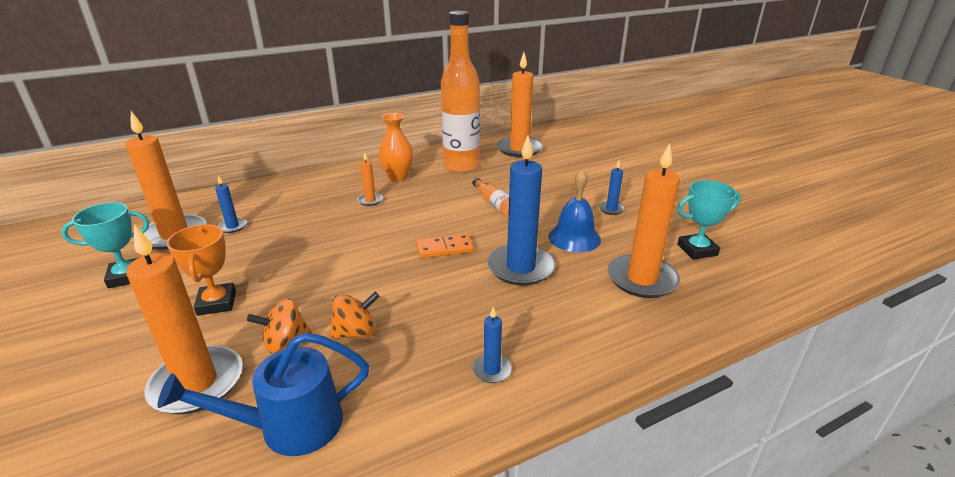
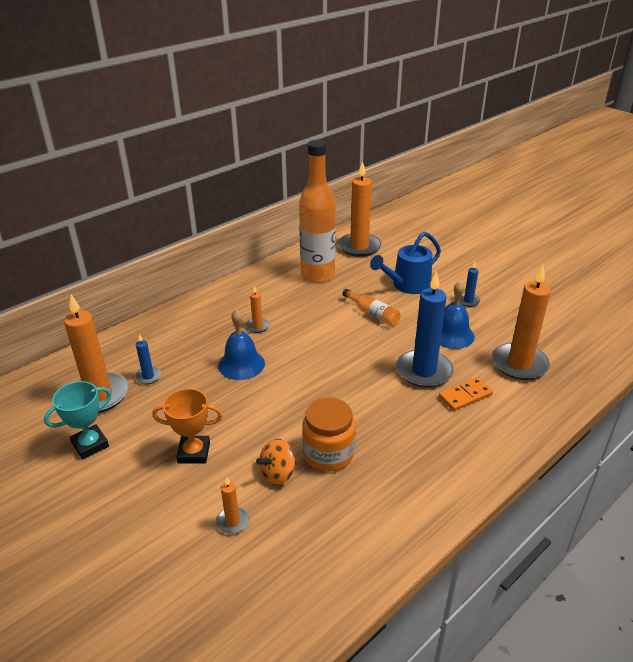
camera: 15 degrees left, 5 degrees up
orange candle [126,224,243,414] -> orange candle [216,477,249,534], size x0.46
blue watering can [157,333,369,456] -> blue watering can moved to [370,232,441,294]
orange trophy [167,224,236,316] -> orange trophy turned 60 degrees counterclockwise [152,388,223,464]
orange spinning top [329,292,380,339] -> orange jar [302,398,356,472]
orange vase [378,113,413,182] -> none
orange domino [416,233,474,258] -> orange domino moved to [439,377,493,411]
blue candle [472,307,512,383] -> none
turquoise trophy [677,180,741,260] -> none
none -> blue bell [218,309,265,380]

